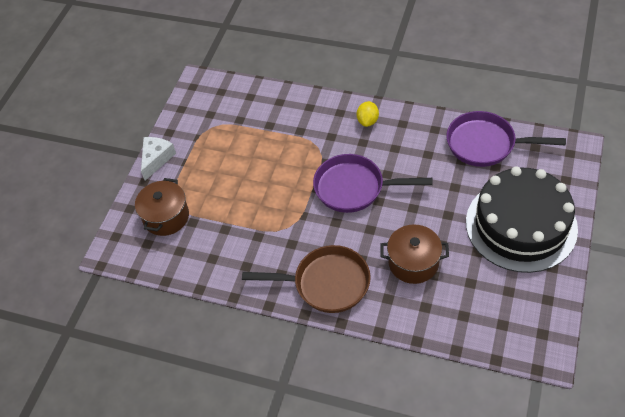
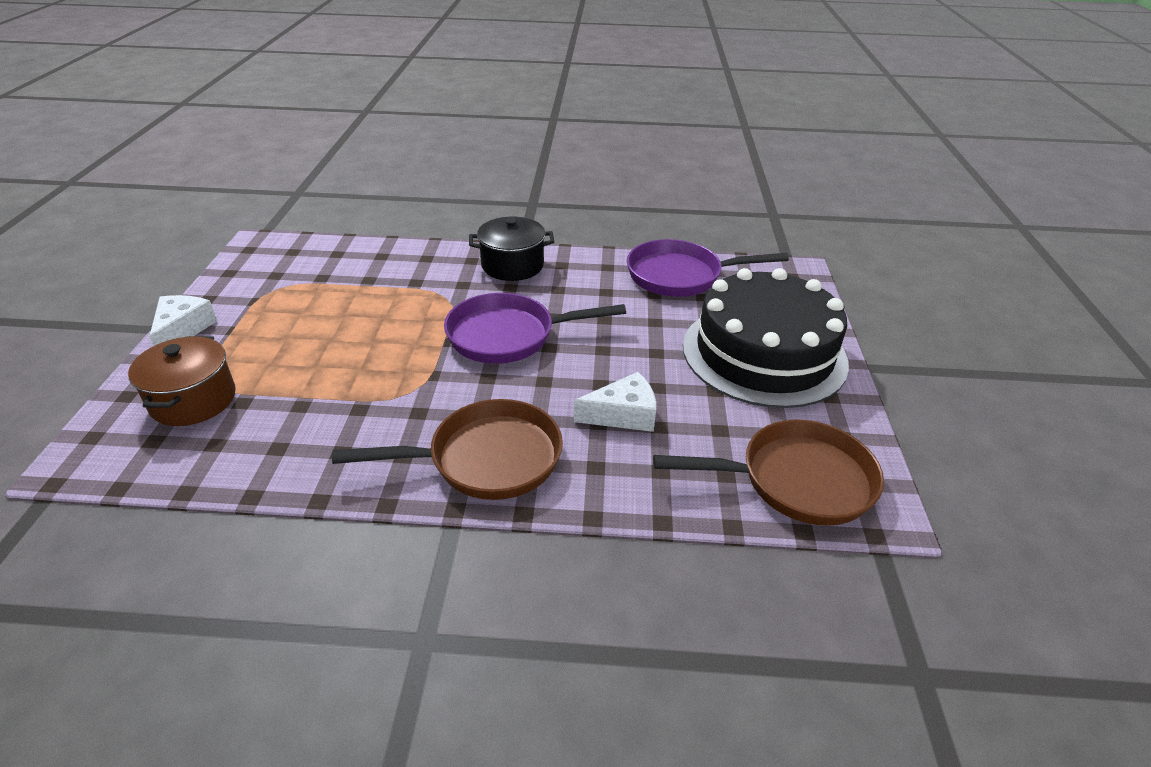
camera: 20 degrees left, 15 degrees down
yellow lemon [356,101,379,127] -> black pot [469,217,554,281]
brown pot [380,225,449,284] -> white cheese [574,372,656,432]
none -> brown pan [653,420,884,526]

